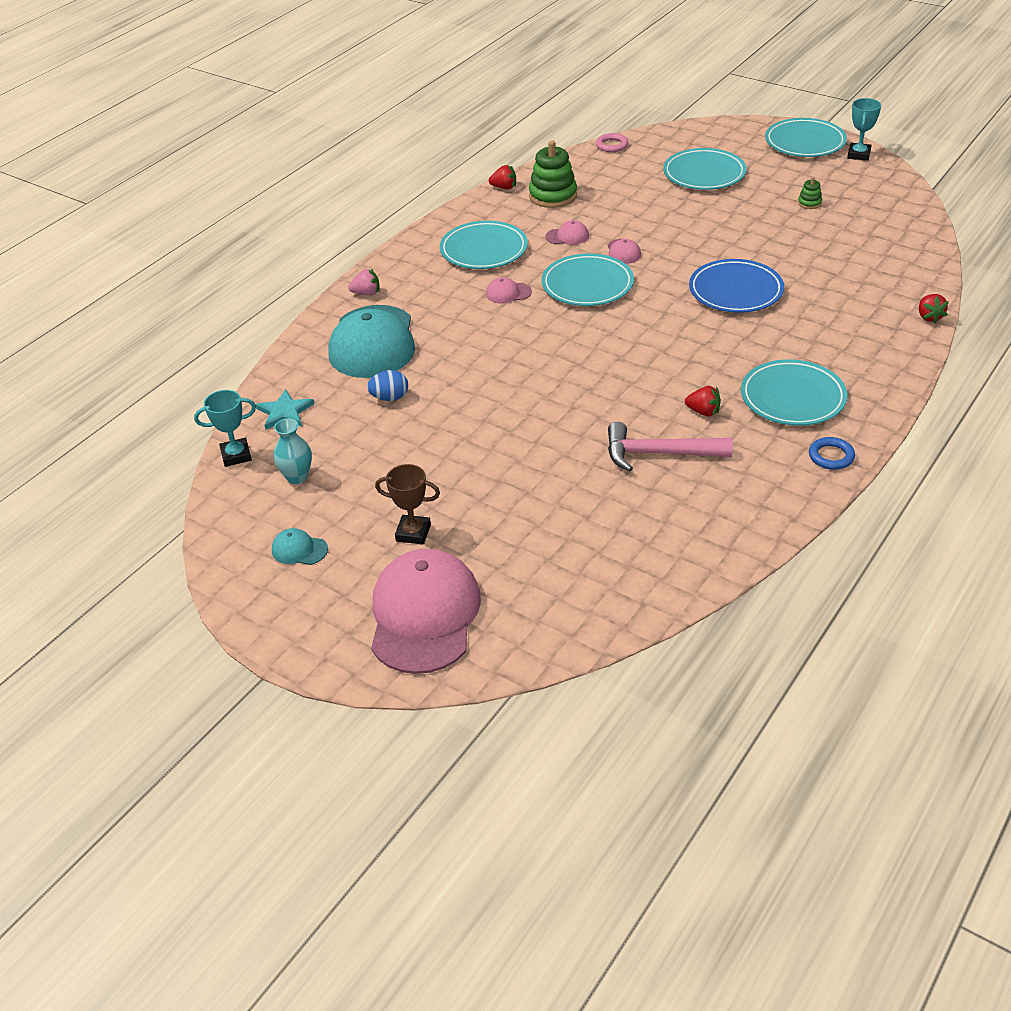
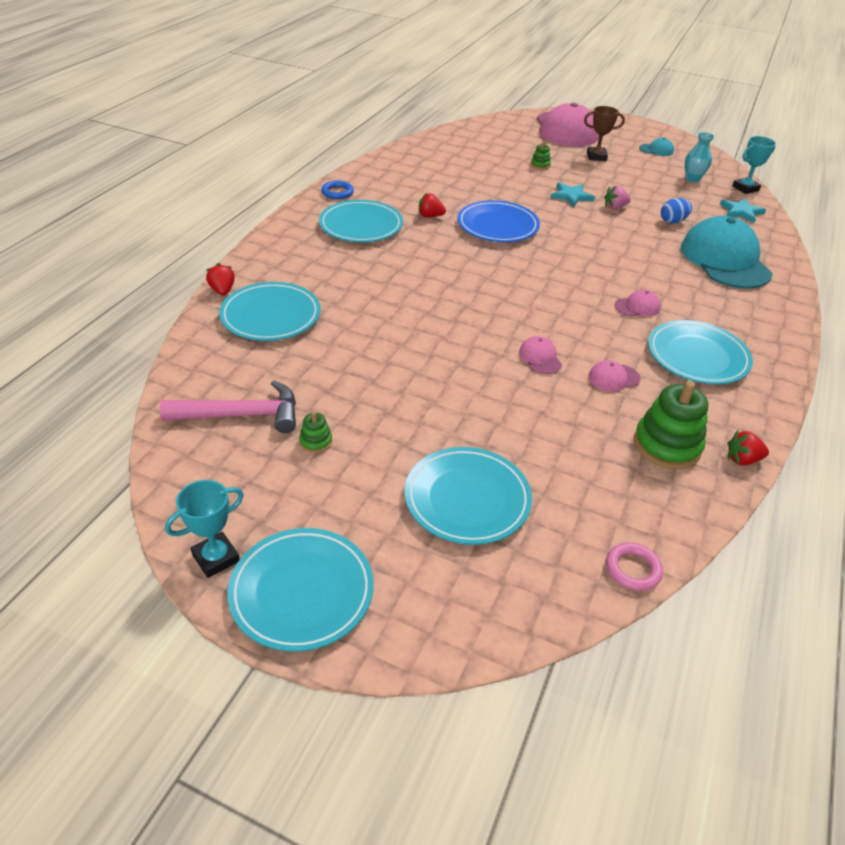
camera: 165 degrees right, 0 degrees up
pink strawberry [348,269,379,296] -> pink strawberry moved to [604,186,631,209]
turquoise plate [541,254,634,306] -> turquoise plate moved to [219,282,320,341]
pink hammer [608,422,733,471] -> pink hammer moved to [160,381,296,433]
blue plate [689,259,784,313] -> blue plate moved to [457,200,540,242]
turquoise trophy [847,98,881,161] -> turquoise trophy turned 45 degrees clockwise [165,480,244,578]
none -> green stacking toy [531,141,551,169]
none -> turquoise star [550,183,595,207]

